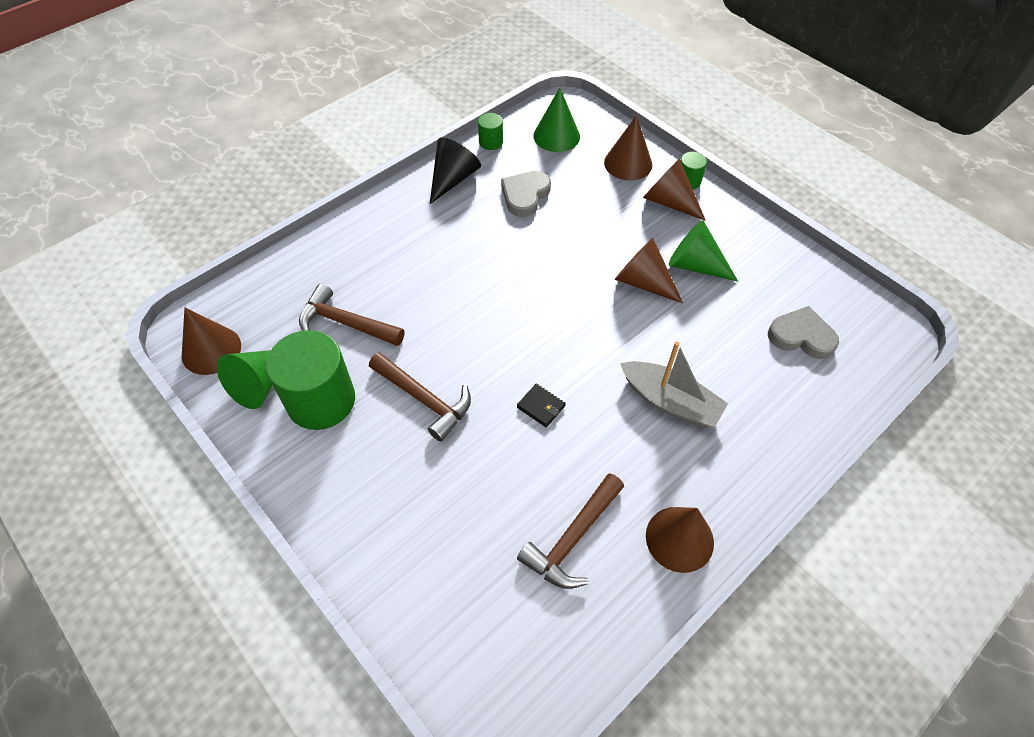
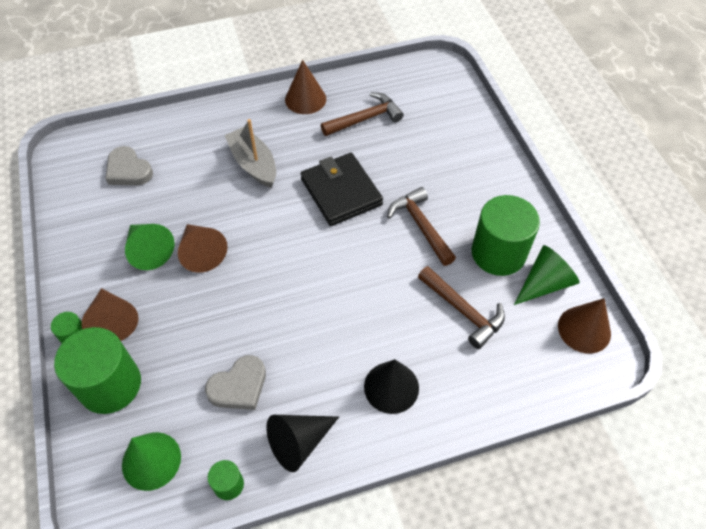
camera: 155 degrees left, 0 degrees up
black wallet [517,384,566,427] -> black wallet [301,153,383,226], size x2.42
brown cone [604,115,652,181] -> green cylinder [54,327,141,414]
none -> black cone [364,359,419,414]

